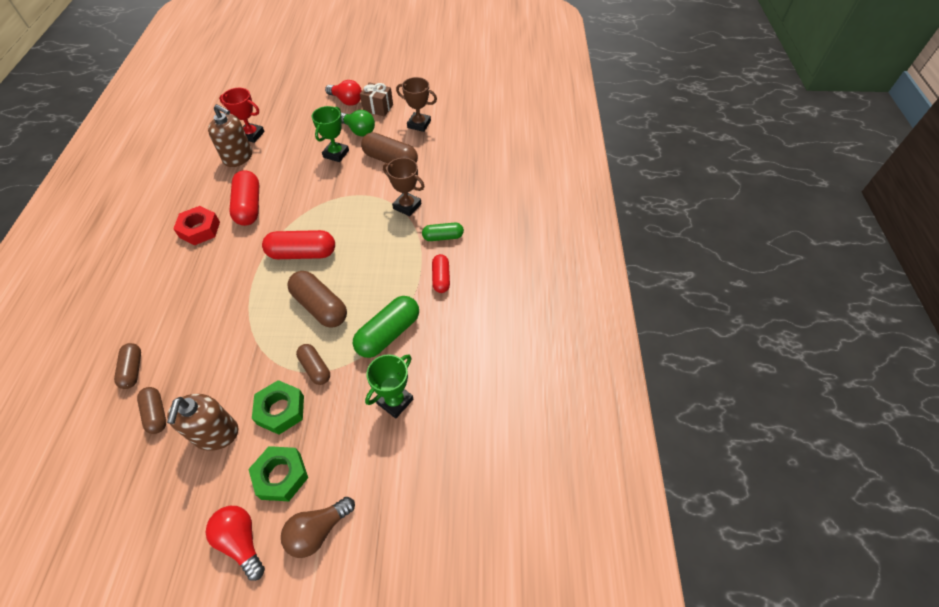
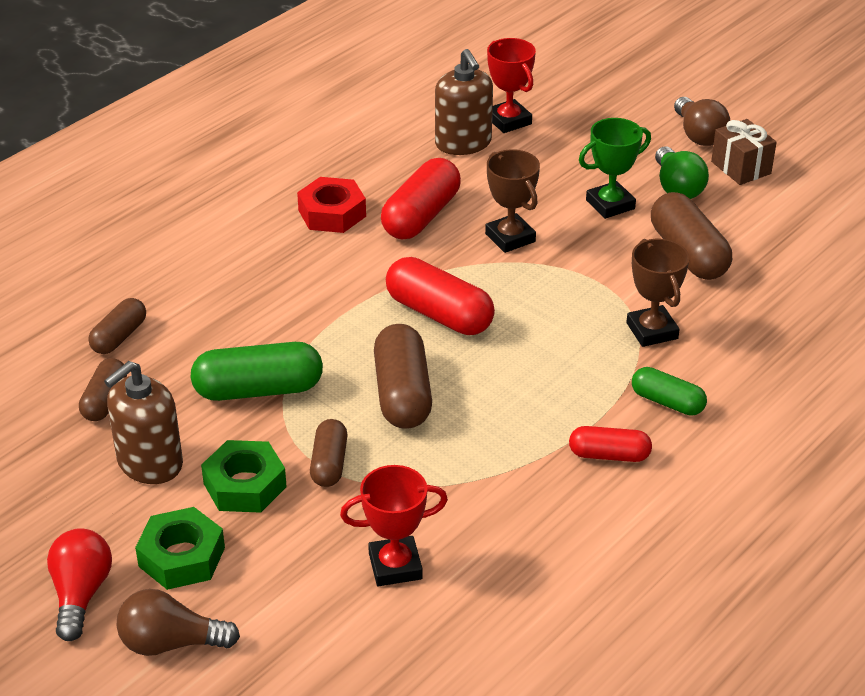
camera: 40 degrees right, 15 degrees down
red light bulb [325,80,362,106] -> brown light bulb [674,97,730,146]
green capsule [353,296,419,358] -> green capsule moved to [191,342,323,401]
green trophy [365,354,413,418] -> red trophy [340,465,448,586]
brown trophy [396,77,437,132] -> brown trophy moved to [485,149,540,253]
red capsule [432,254,450,293] -> red capsule turned 60 degrees clockwise [569,426,652,462]

